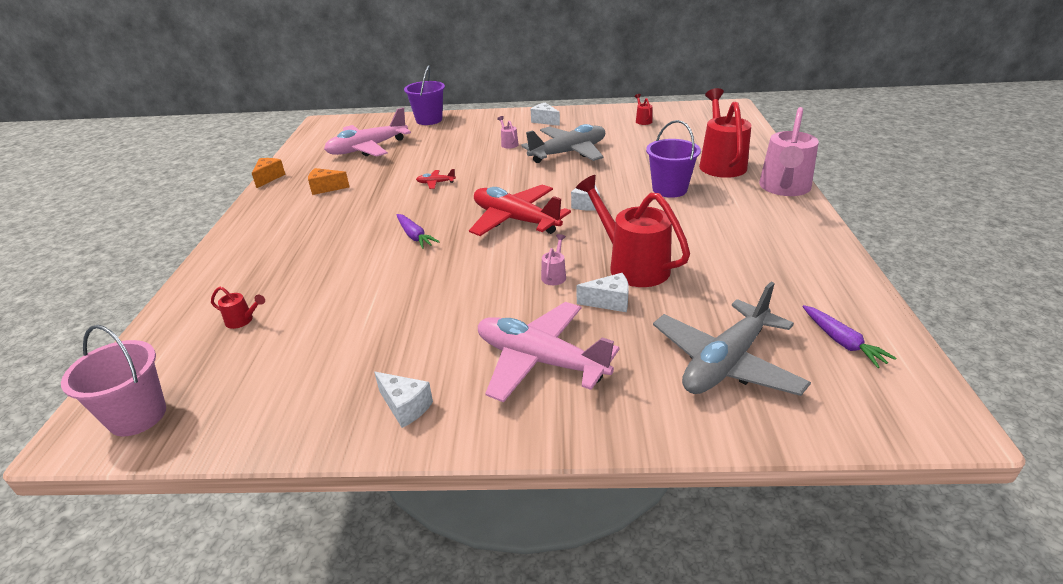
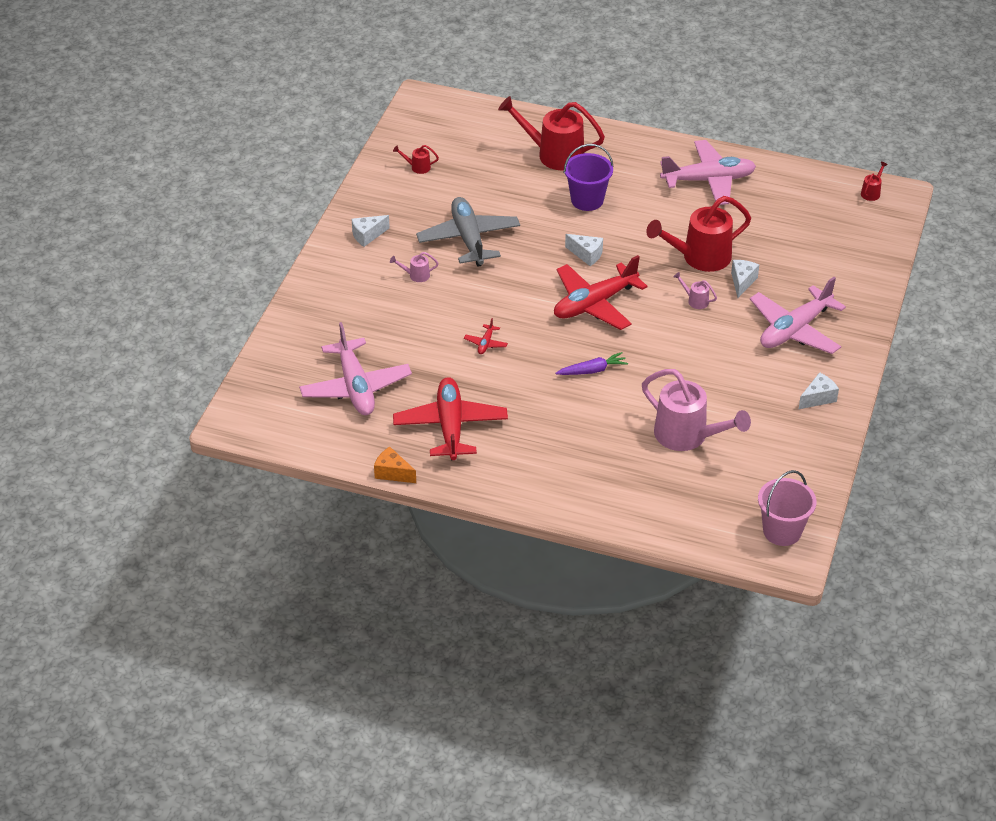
camera: 75 degrees left, 10 degrees up
red watering can [211,286,265,329] -> red watering can moved to [861,162,888,201]
orange cheese [308,168,349,195] -> red plane [393,377,508,461]
purple bucket [404,65,445,125] -> none
grey plane [653,282,811,396] -> none
pink watering can [759,107,819,196] -> pink watering can moved to [642,369,751,451]
purple carrot [803,305,896,368] -> none
none -> pink plane [660,140,756,205]

